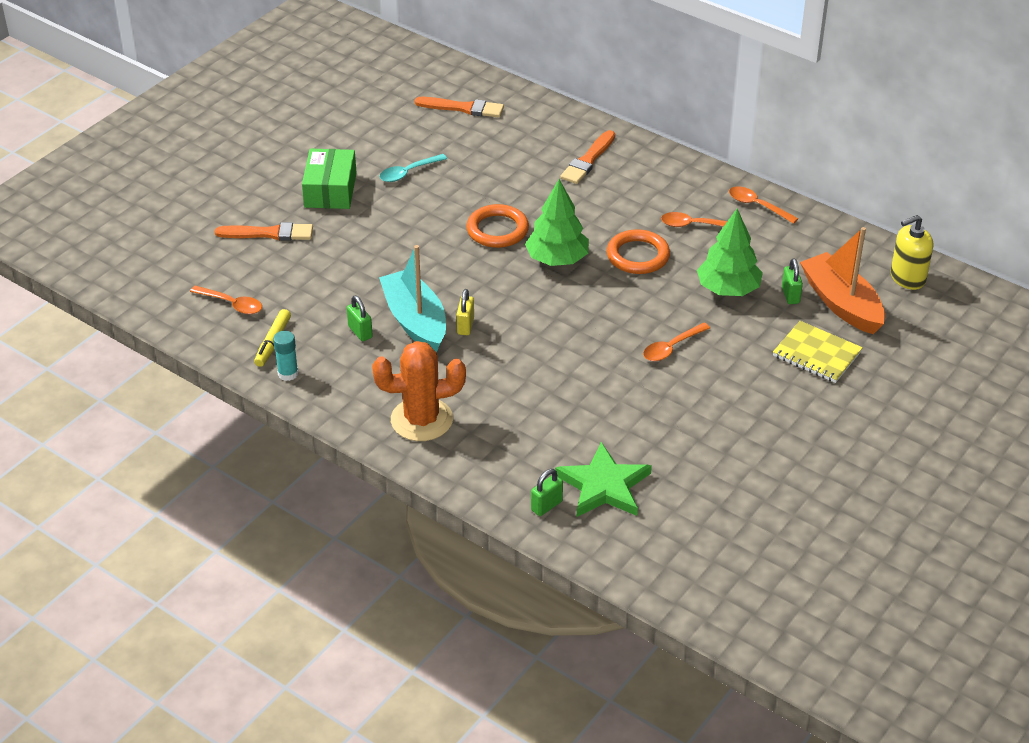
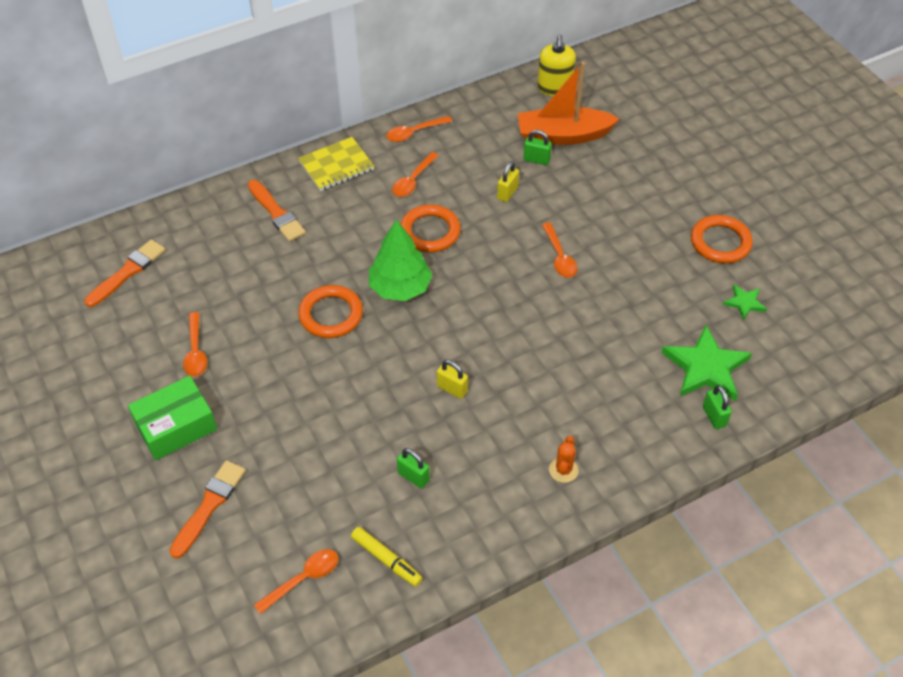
camera: 65 degrees left, 10 degrees up
turquoise glue stick [273,331,298,381] -> none
green box [302,149,357,209] -> green box turned 60 degrees counterclockwise [128,376,217,460]
green padlock [347,295,373,341] -> green padlock turned 45 degrees clockwise [397,448,430,488]
orange cactus [372,341,466,441] -> orange cactus [549,436,579,483], size x0.47
turquoise spoon [379,154,447,182] -> orange spoon [183,312,207,377]
turquoise boat [379,245,446,353] -> none
green tree [697,209,763,296] -> yellow padlock [497,161,519,202]
yellow notebook [773,321,863,383] -> yellow notebook moved to [298,137,375,191]
none -> orange ring [691,215,753,263]
none -> green star [723,284,767,320]

